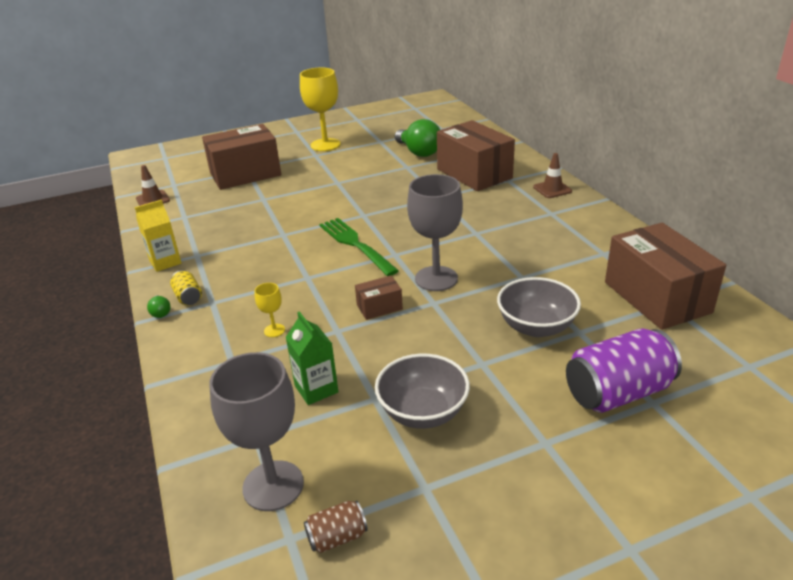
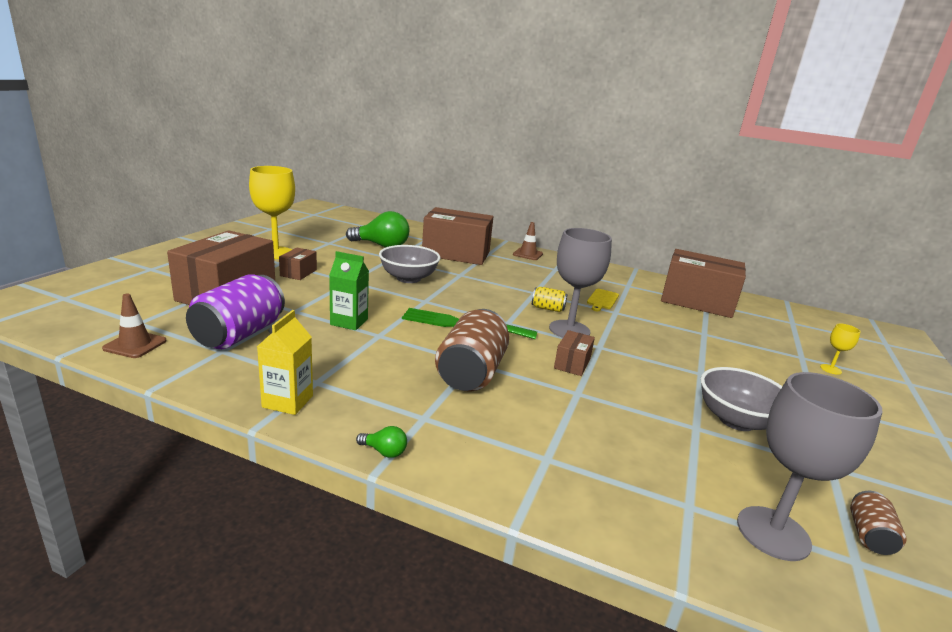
camera: 50 degrees left, 10 degrees down
yellow can [170,270,202,305] -> yellow can moved to [532,287,567,312]
yellow goblet [255,283,285,337] -> yellow goblet moved to [820,323,861,375]
green carton [286,311,338,405] -> green carton moved to [329,251,369,330]
grey bowl [497,277,581,337] -> grey bowl moved to [379,245,440,283]
purple can [566,328,682,413] -> purple can moved to [186,274,285,349]
none -> brown box [279,247,317,280]
none -> brown can [435,309,509,392]
none -> yellow cutting board [587,289,619,311]

